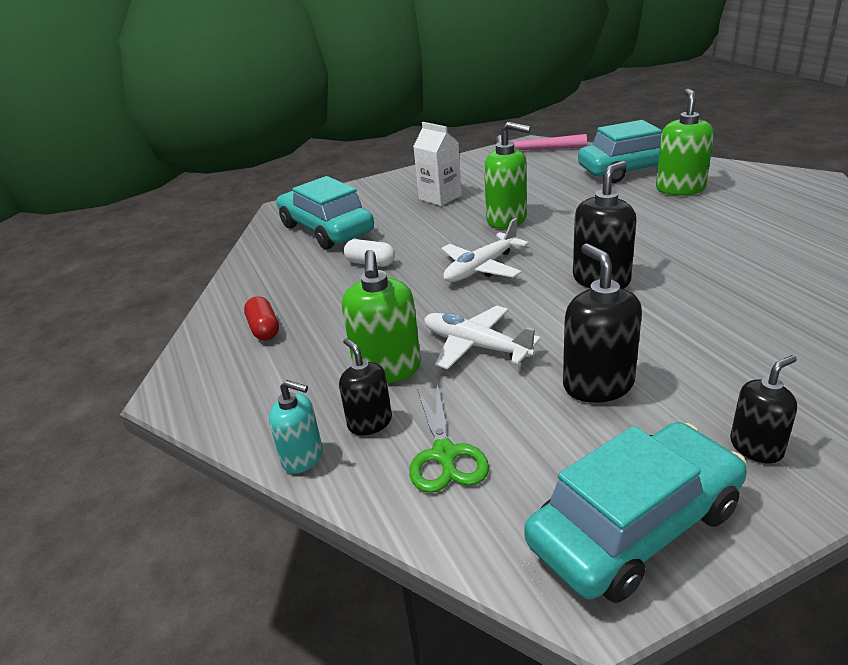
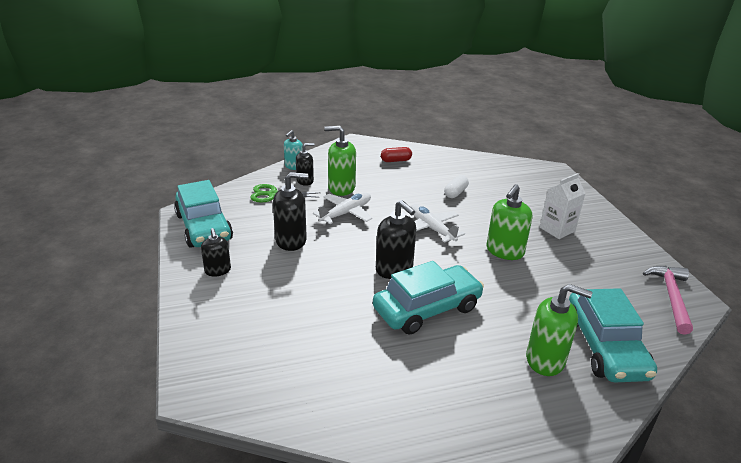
camera: 95 degrees right, 0 degrees up
turquoise car [277,176,374,249] -> turquoise car moved to [373,261,484,335]

